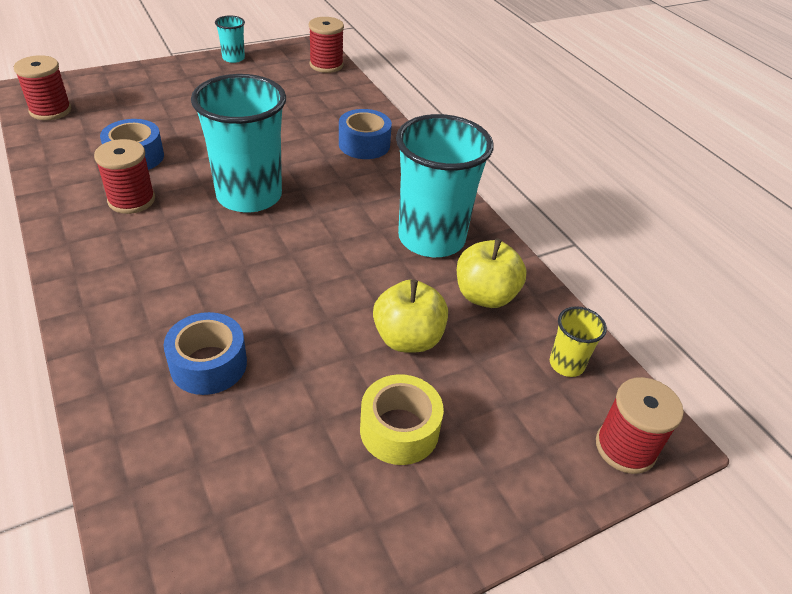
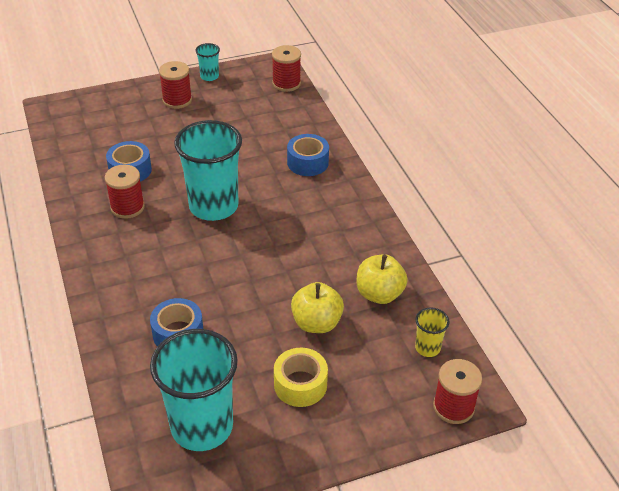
camera: 10 degrees right, 0 degrees up
red spool [14,55,71,120] -> red spool moved to [159,61,192,109]
turquoise cup [396,114,494,257] -> turquoise cup moved to [150,329,238,451]

